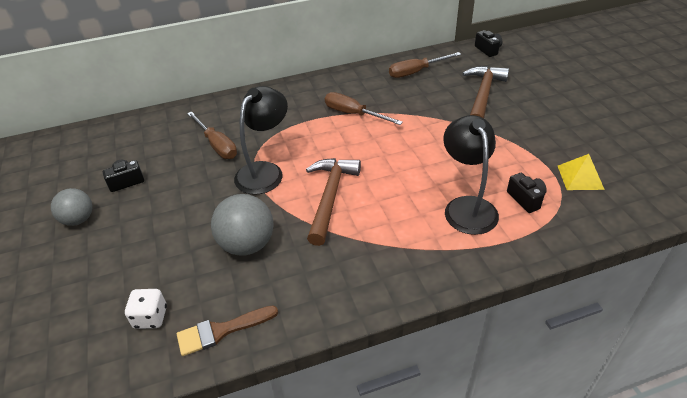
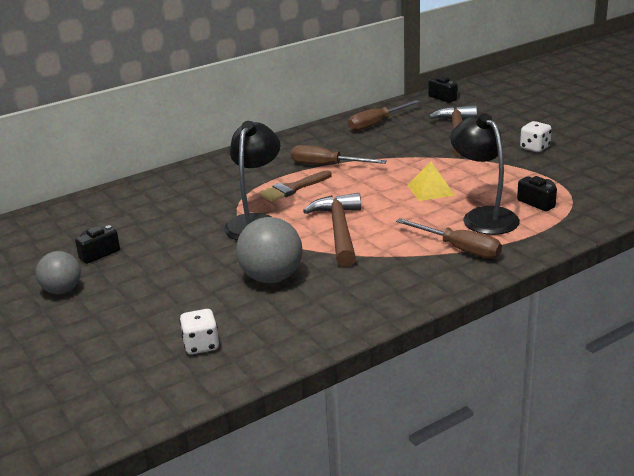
camera: 15 degrees left, 15 degrees down
brown brush [177,306,278,356] -> brown brush moved to [259,170,332,202]
brown screwdriver [187,111,237,159] -> brown screwdriver moved to [396,218,502,259]
yellow pyramid [558,154,605,190] -> yellow pyramid moved to [408,162,455,201]
none -> white dice [520,121,552,152]

